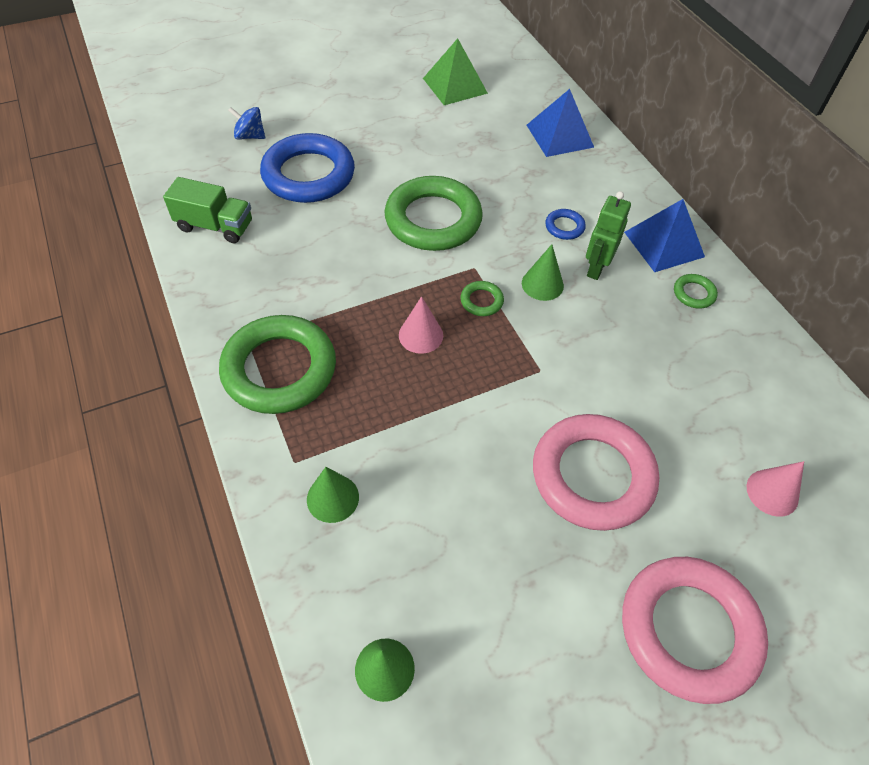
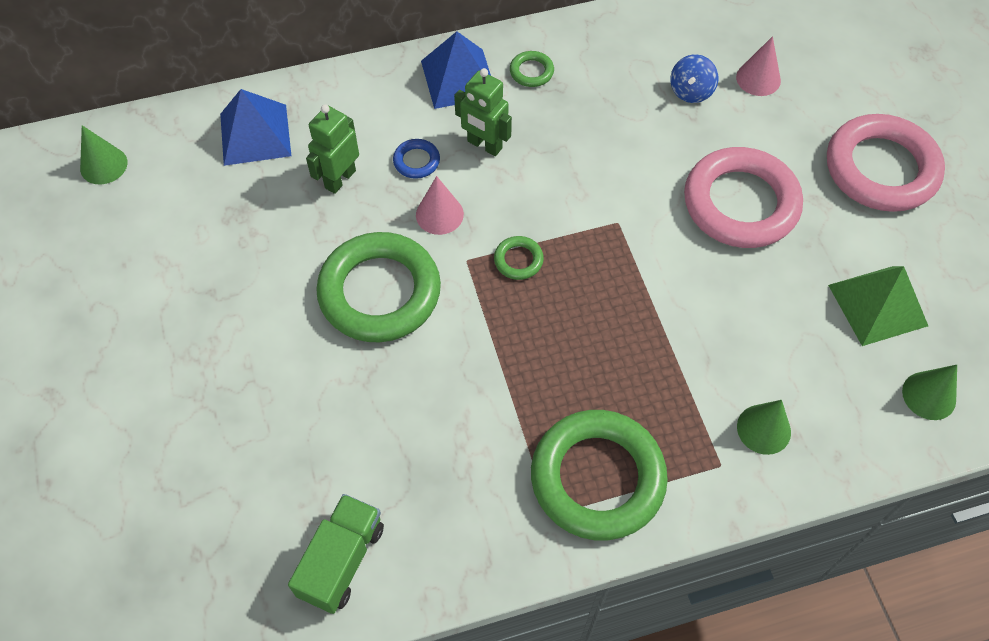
camera: 80 degrees left, 5 degrees up
blue spinning top [228,107,265,140] -> blue spinning top moved to [671,54,718,103]
blue ring [260,133,355,203] -> none
pink cone [399,296,443,354] -> pink cone moved to [416,176,464,235]
green pyramid [423,38,488,105] -> green pyramid moved to [828,266,928,346]
green cone [522,244,564,301] -> green cone moved to [80,125,127,184]
none -> green robot [306,105,359,194]

